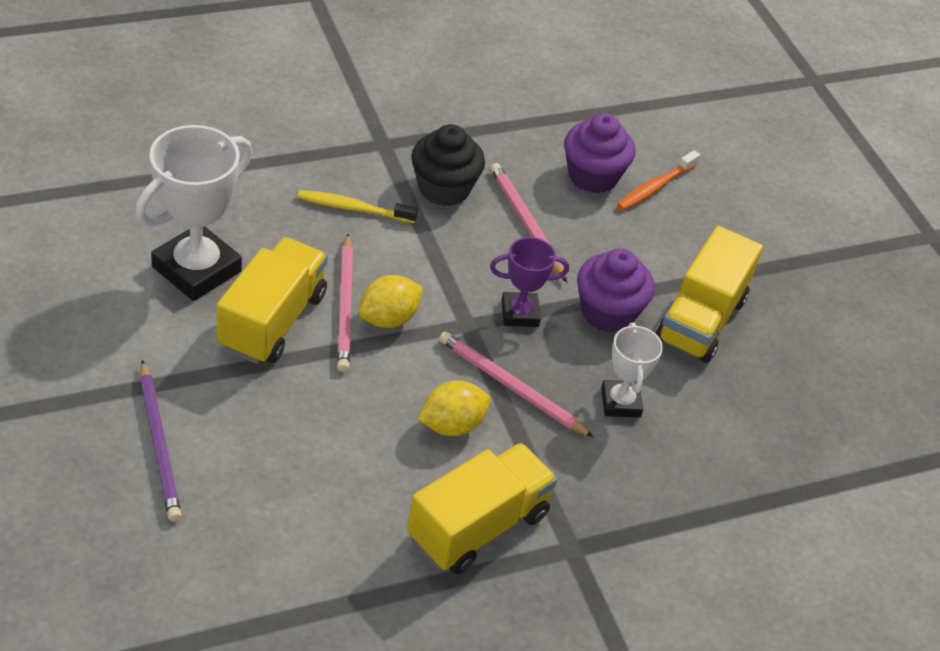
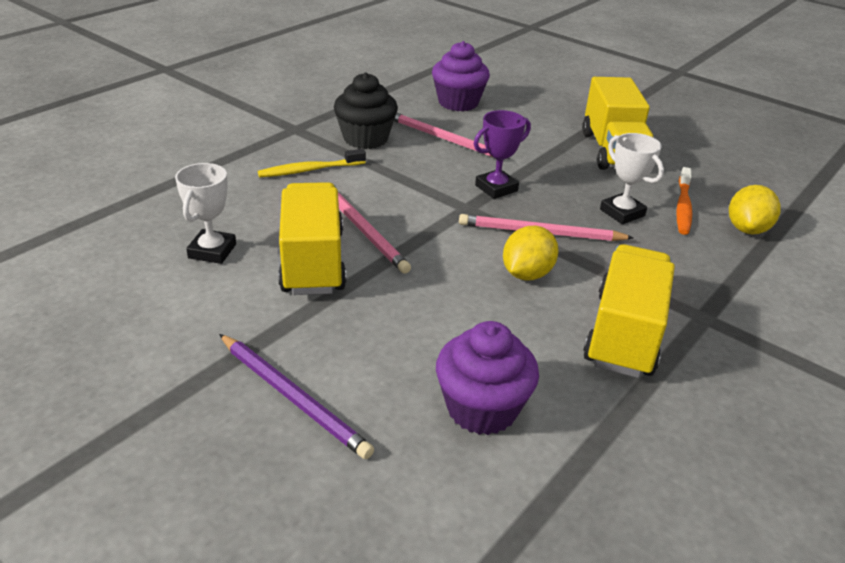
camera: 25 degrees left, 10 degrees down
white trophy [135,125,252,301] -> white trophy [175,163,236,264], size x0.56
yellow lemon [359,275,423,328] -> yellow lemon moved to [729,185,781,235]
purple cupcake [577,248,655,333] -> purple cupcake moved to [436,321,539,435]
orange toothbrush [617,150,700,210] -> orange toothbrush moved to [676,167,692,235]

